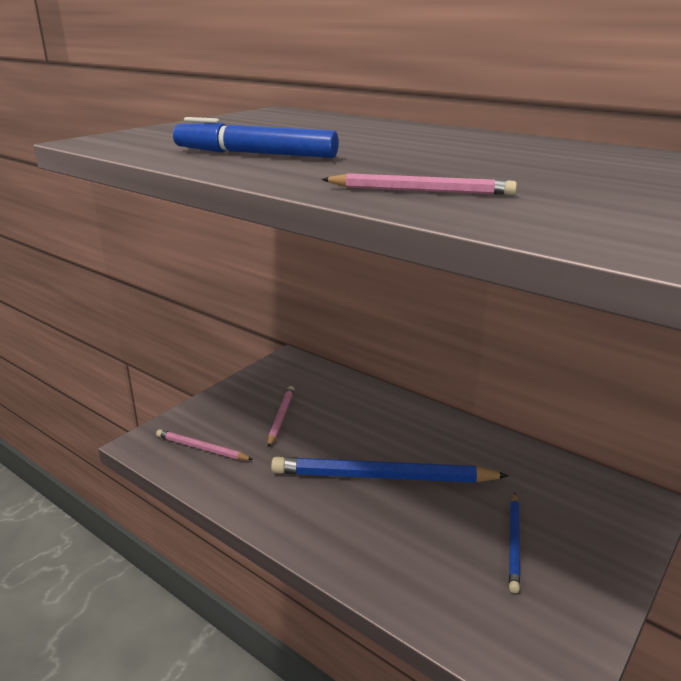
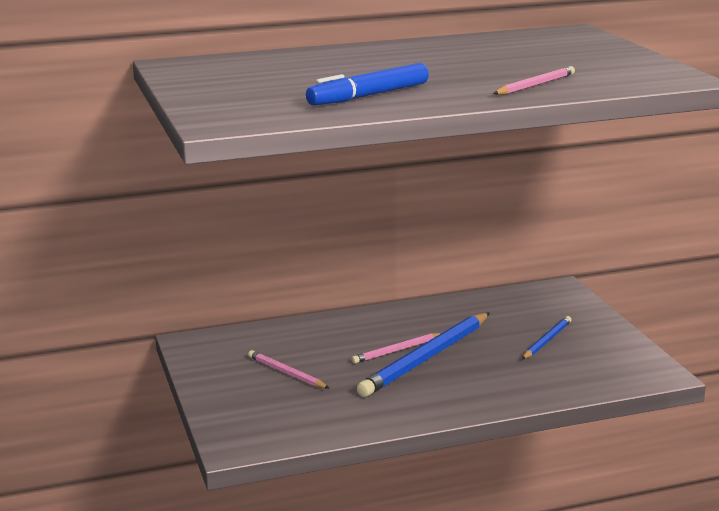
camera: 55 degrees left, 5 degrees down
pink pencil [156,429,253,460] -> pink pencil moved to [351,333,441,364]
blue pencil [509,493,520,593] -> blue pencil turned 105 degrees counterclockwise [522,316,572,359]

